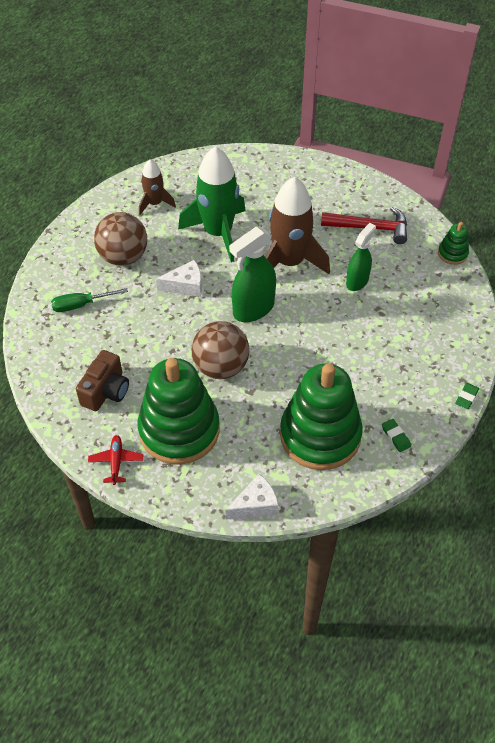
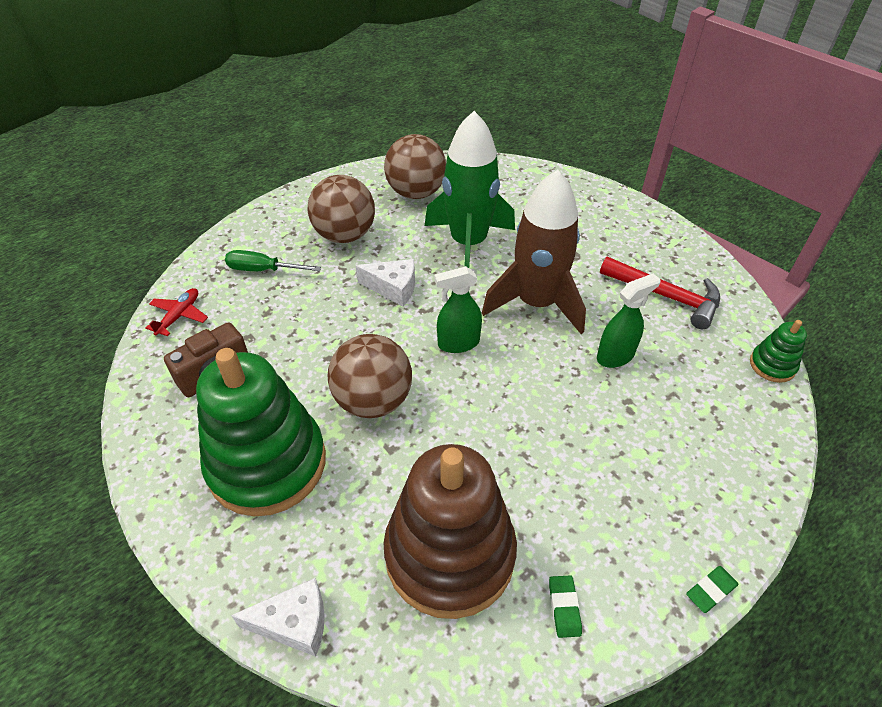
camera: 25 degrees right, 5 degrees down
red plane [88,435,143,485] -> red plane moved to [145,288,208,336]
brown rocket [139,159,176,215] -> brown ball [384,134,446,199]
green spray bottle [229,227,276,322] -> green spray bottle [435,266,482,353], size x0.65
green stacking toy [280,363,363,470] -> brown stacking toy [384,444,517,619]

